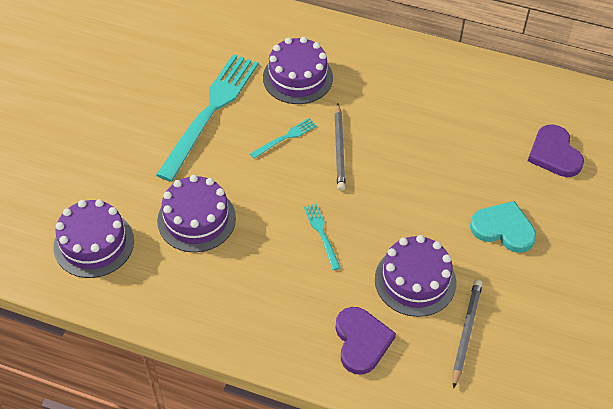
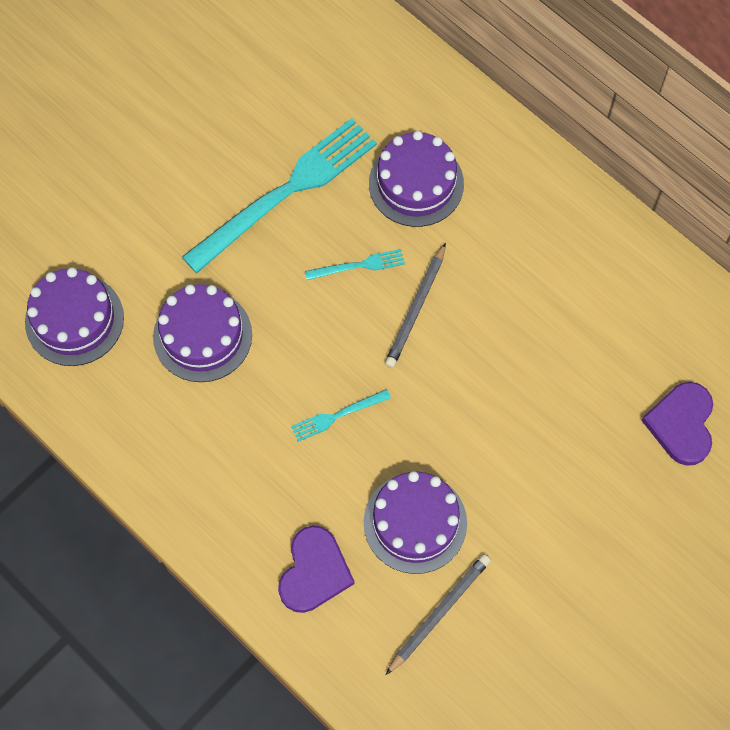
camera: 25 degrees right, 15 degrees up
turquoise fork [304,203,341,270] -> turquoise fork turned 120 degrees counterclockwise [291,389,391,442]
turquoise heart [470,201,536,253] -> none

